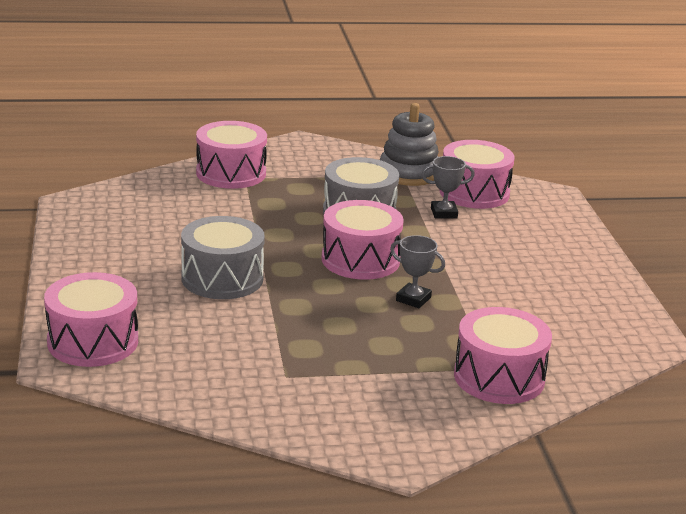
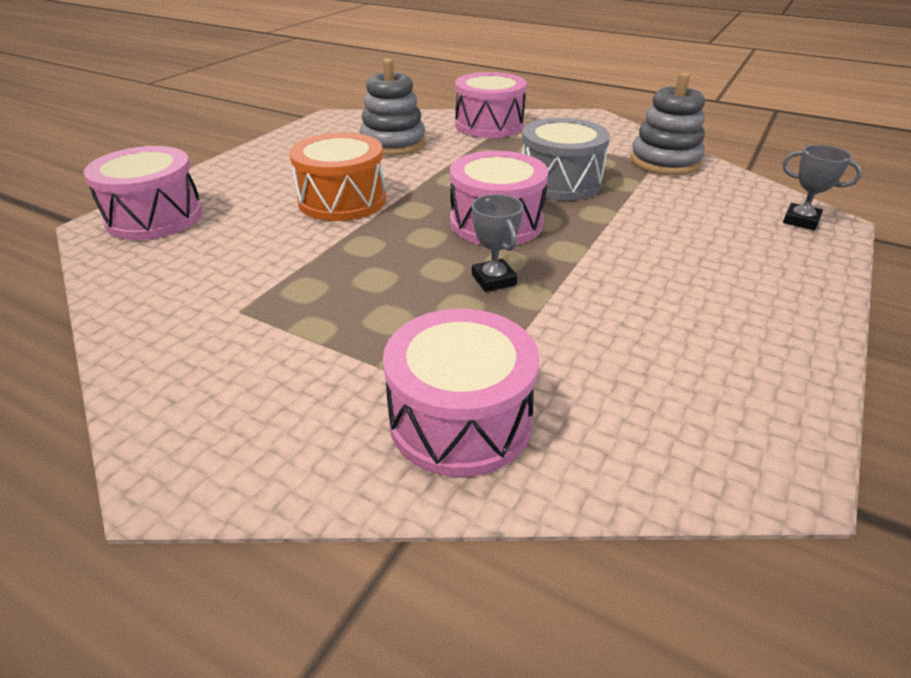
camera: 40 degrees right, 10 degrees up
grey drum [181,216,265,299] -> orange drum [289,132,386,221]
grey trophy [421,156,475,218] -> grey trophy moved to [783,145,862,230]
pink drum [439,140,515,209] -> none
none -> grey stacking toy [360,58,426,156]

